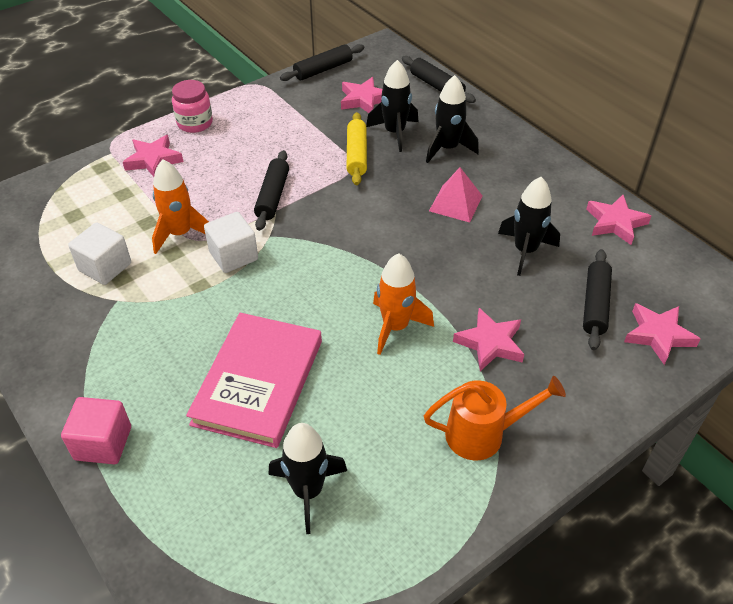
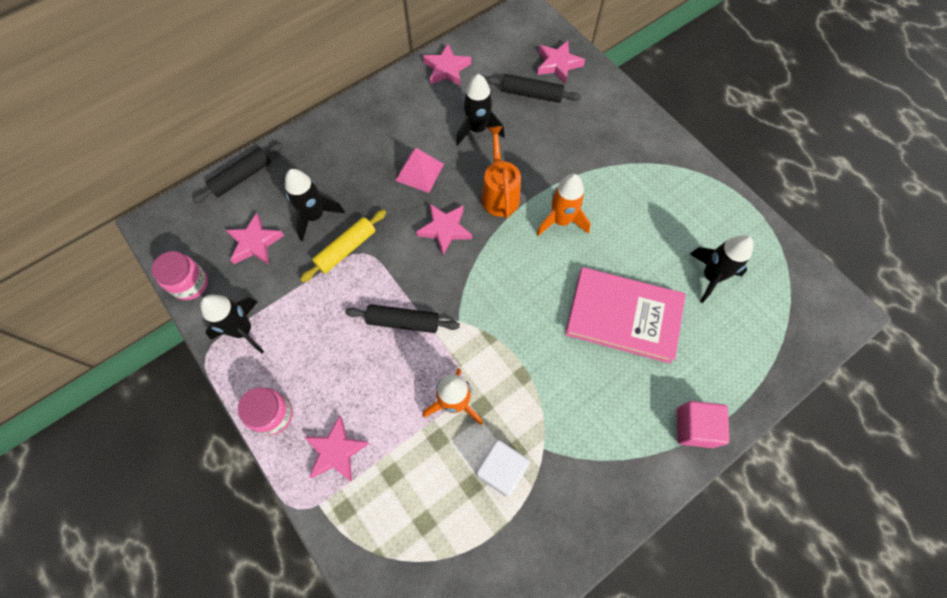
camera: 90 degrees left, 20 degrees up
white cube [204,212,258,273] -> none
black rolling pin [280,44,364,81] -> pink jar [152,251,208,300]
yellow rolling pin [347,112,367,185] -> yellow rolling pin turned 45 degrees counterclockwise [300,210,386,282]
orange watering can [424,376,566,460] -> orange watering can moved to [481,126,521,218]
black rocket [426,75,479,163] -> black rocket moved to [200,295,264,353]
pink star [453,308,524,371] -> pink star moved to [416,204,472,255]

